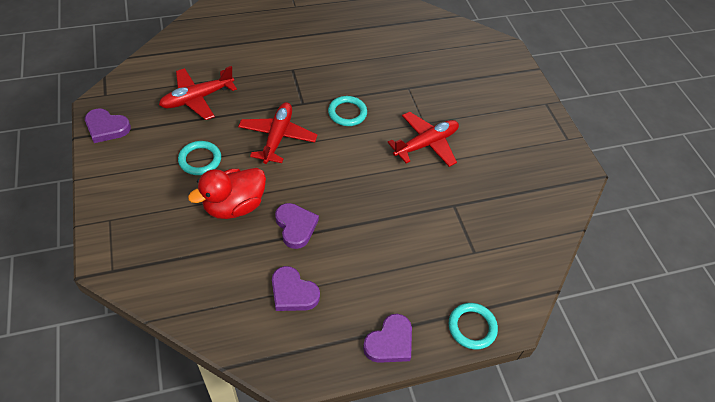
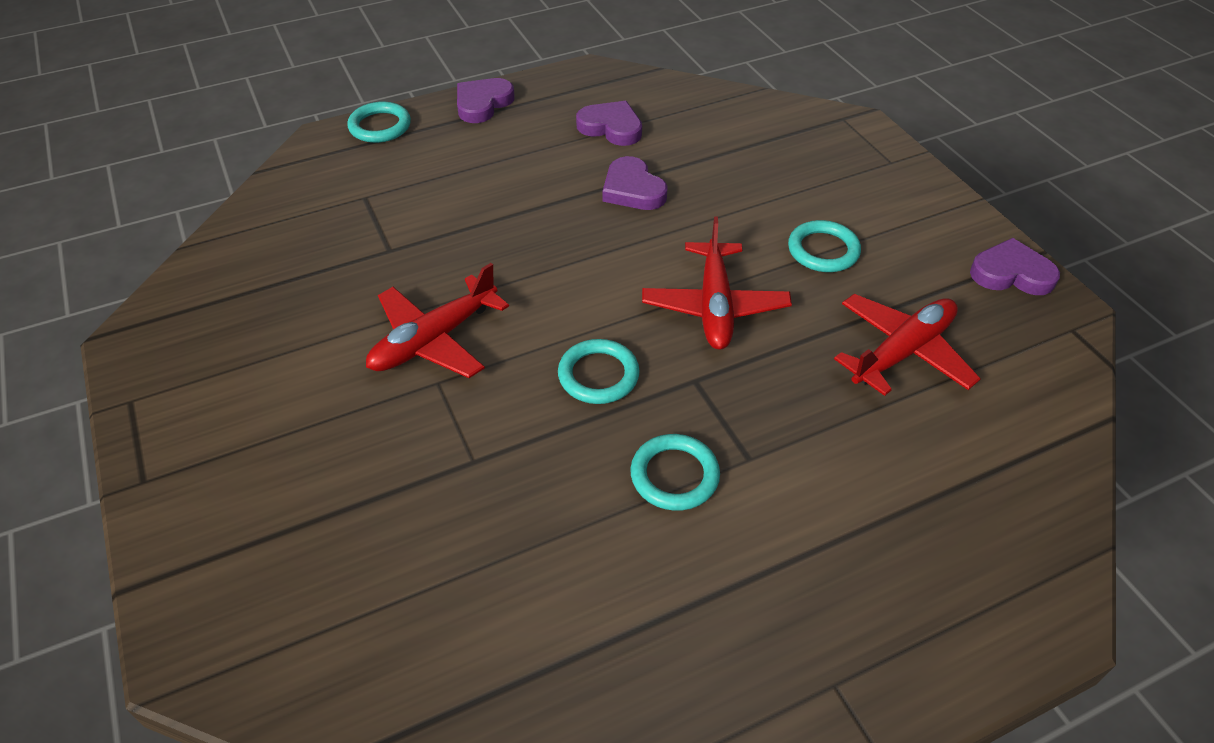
camera: 175 degrees right, 5 degrees down
red duck [188,168,266,219] -> none
none -> turquoise ring [630,434,720,511]

